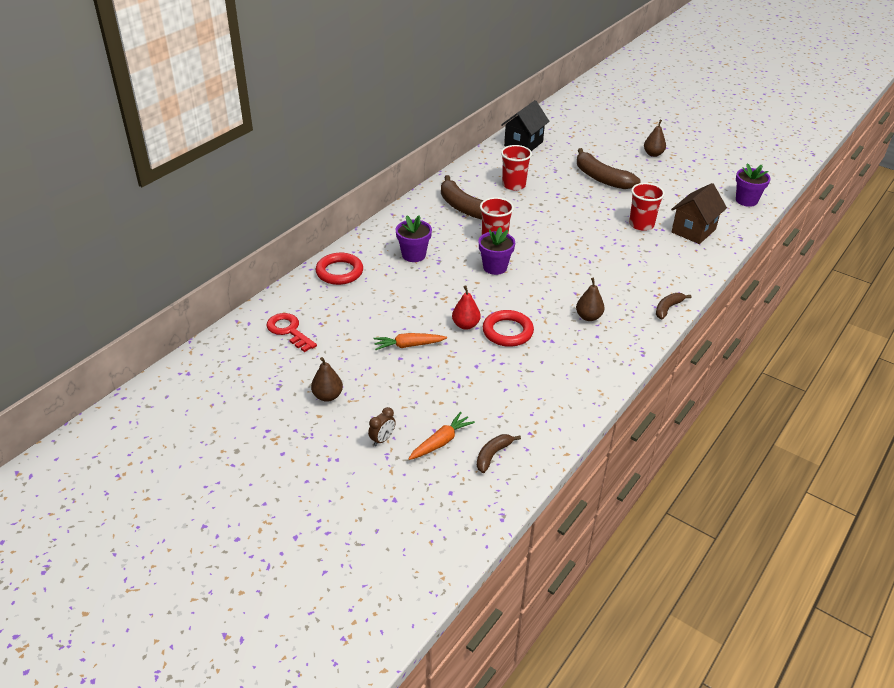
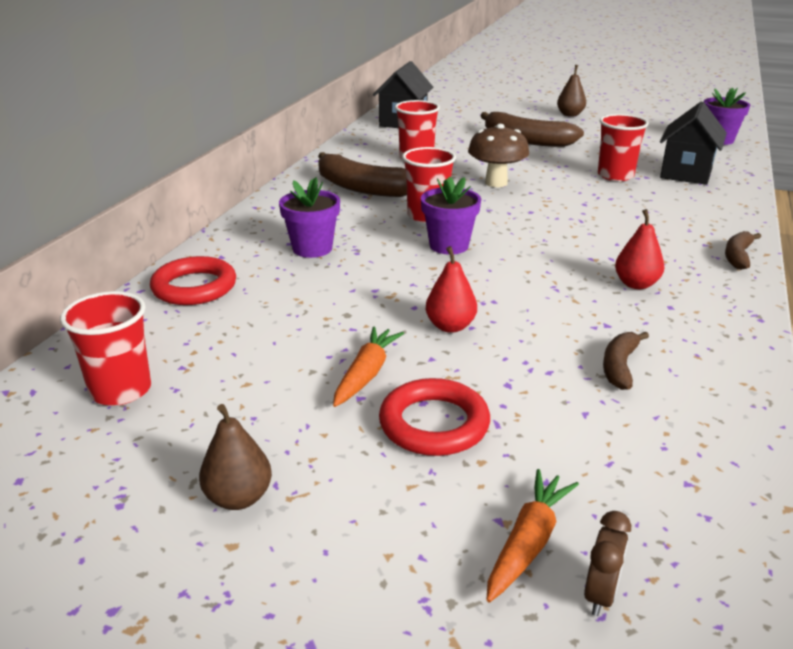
camera: 15 degrees left, 10 degrees down
red key [266,313,317,352] -> red cup [60,291,151,406]
brown clock [368,407,396,446] -> brown clock moved to [584,511,631,616]
orange carrot [373,333,447,350] -> orange carrot turned 135 degrees clockwise [333,326,404,407]
brown banana [477,434,521,473] -> brown banana moved to [603,332,649,390]
red ring [482,310,534,347] -> red ring moved to [379,378,490,456]
brown pear [576,278,605,321] -> red pear [615,209,664,289]
brown house [671,183,727,244] -> black house [660,102,727,185]
none -> brown mushroom [468,124,529,187]

